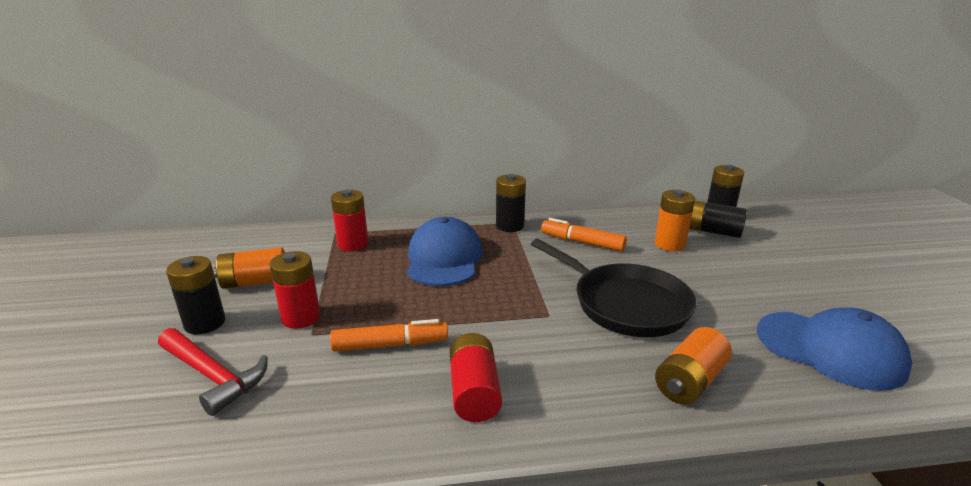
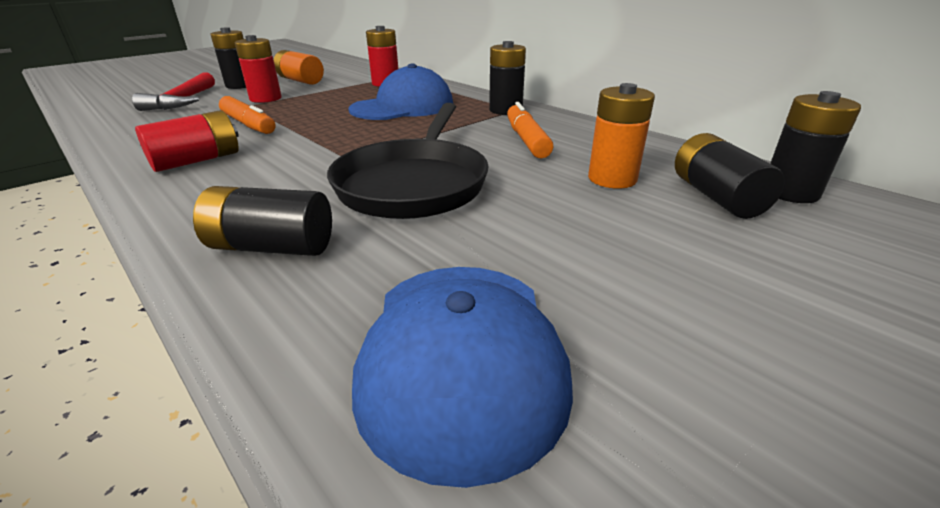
camera: 55 degrees right, 5 degrees up
orange battery [655,327,732,405] -> black battery [193,186,332,256]

